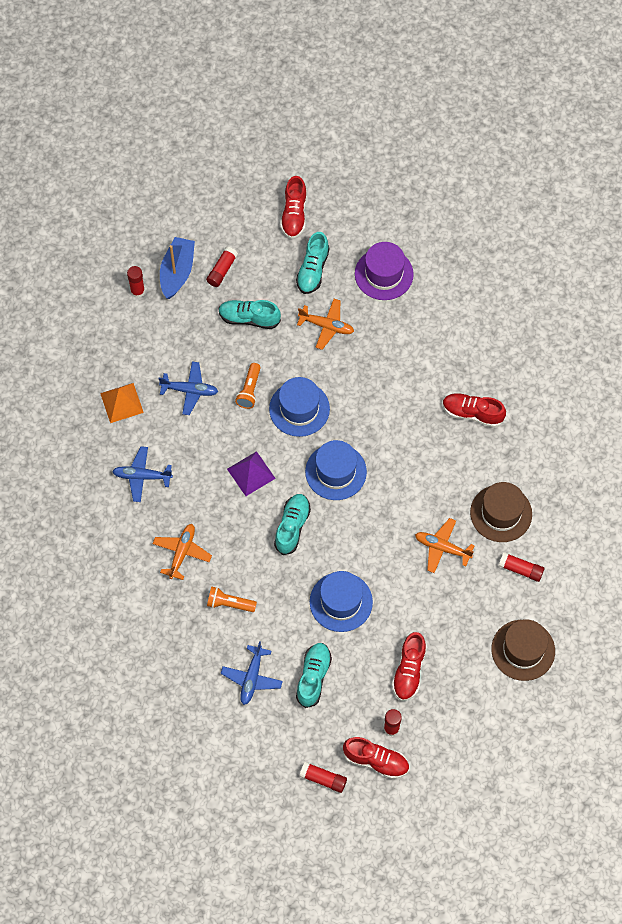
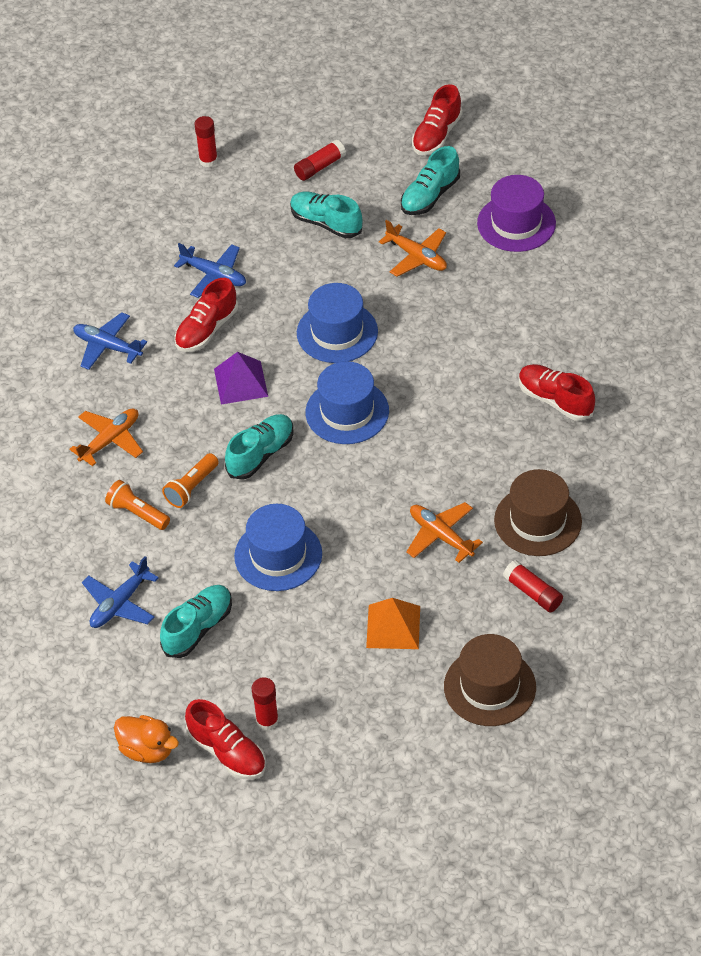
camera: 25 degrees right, 15 degrees down
orange pyramid [100,383,144,423] -> orange pyramid moved to [366,598,420,649]
blue boat [160,237,195,299] -> none
orange flashlight [235,363,261,409] -> orange flashlight moved to [162,453,219,508]
red glue stick [299,762,347,793] -> orange duck [114,715,179,763]
red shoe [392,632,426,701] -> red shoe moved to [175,278,238,352]

